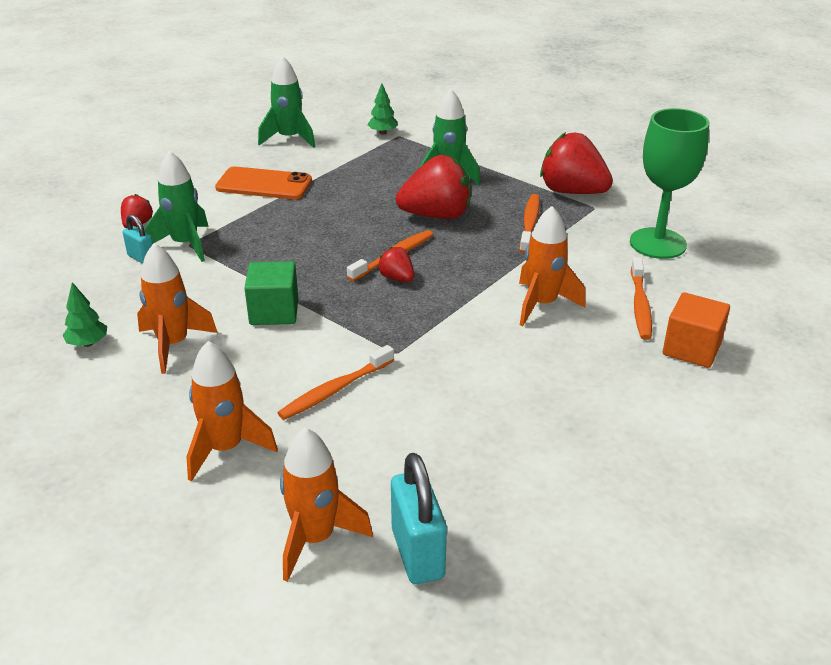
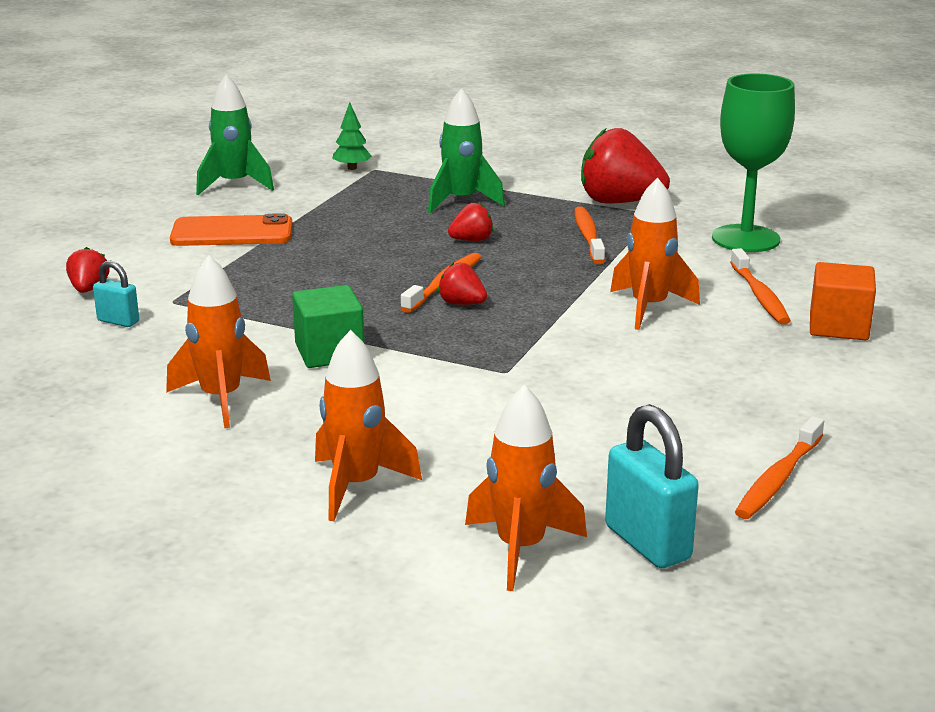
camera: 15 degrees left, 10 degrees down
green tree [63,282,107,347] -> none
green rocket [145,151,209,262] -> none
orange toothbrush [278,345,394,420] -> orange toothbrush moved to [735,416,824,519]
red strawberry [396,155,471,219] -> red strawberry [448,203,493,241], size x0.48

